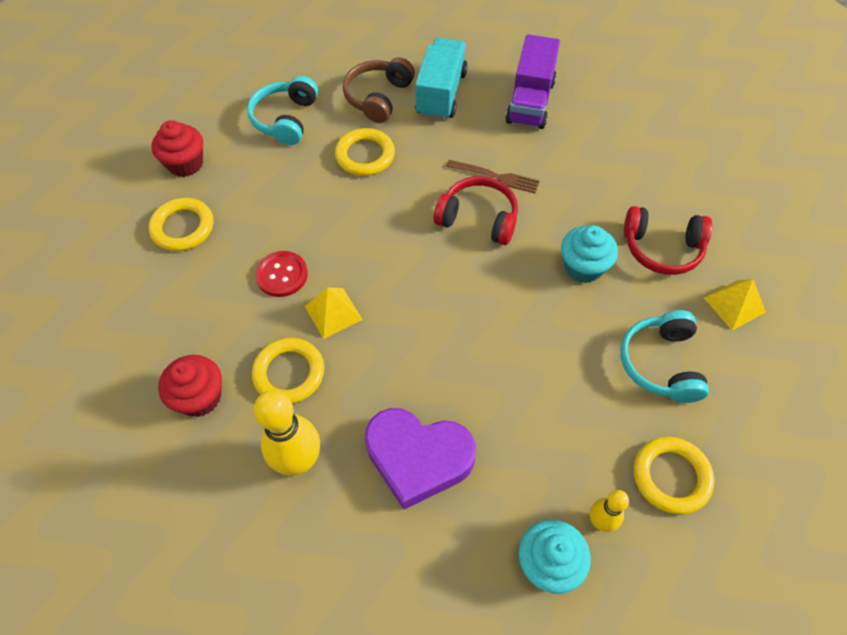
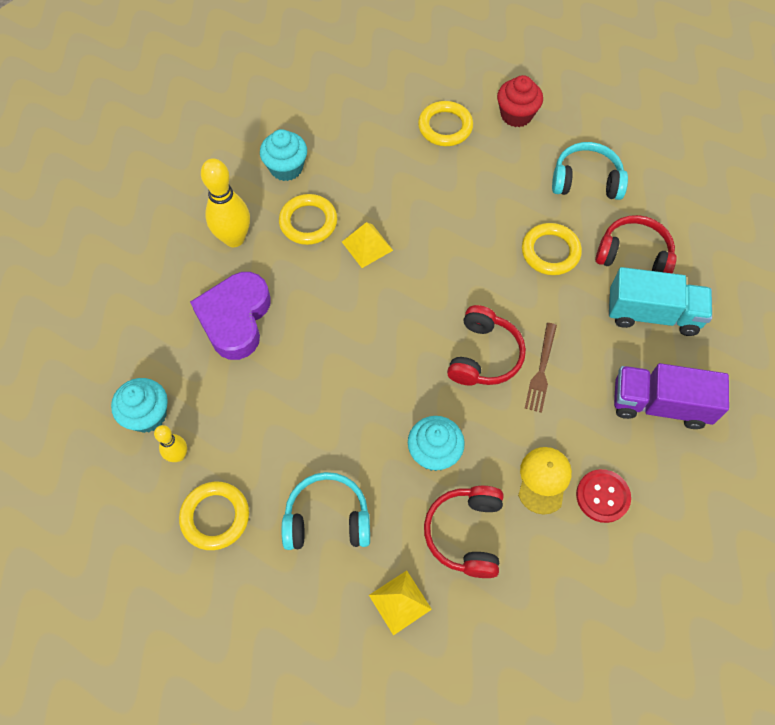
camera: 85 degrees right, 5 degrees up
red cupcake [158,355,222,417] -> turquoise cupcake [260,129,307,181]
red button [255,251,308,297] -> red button moved to [576,469,631,523]
brown headphones [343,57,415,123] -> red headphones [595,215,677,273]
none -> yellow cap [518,447,572,515]

